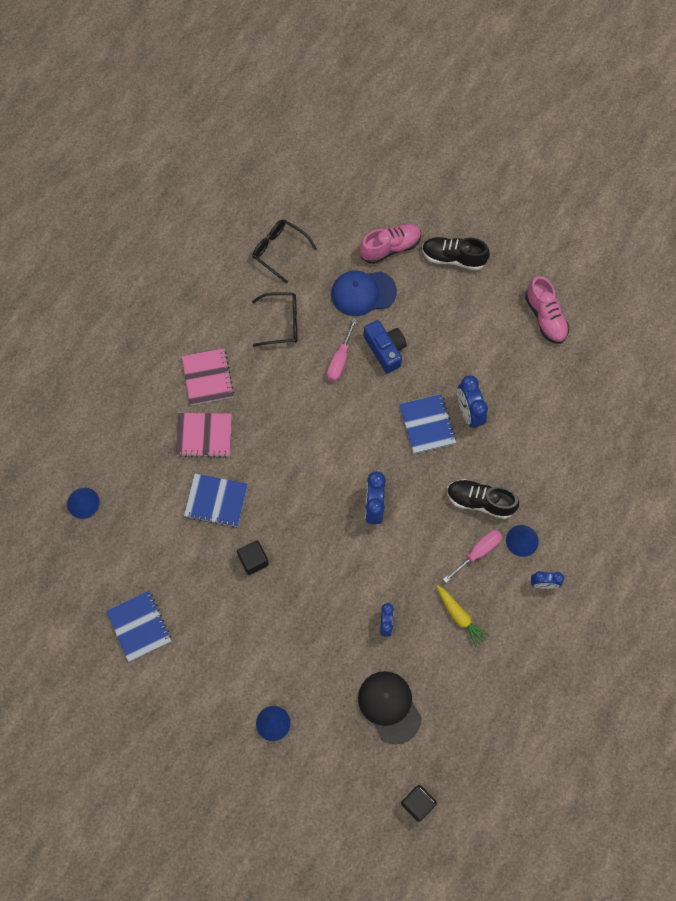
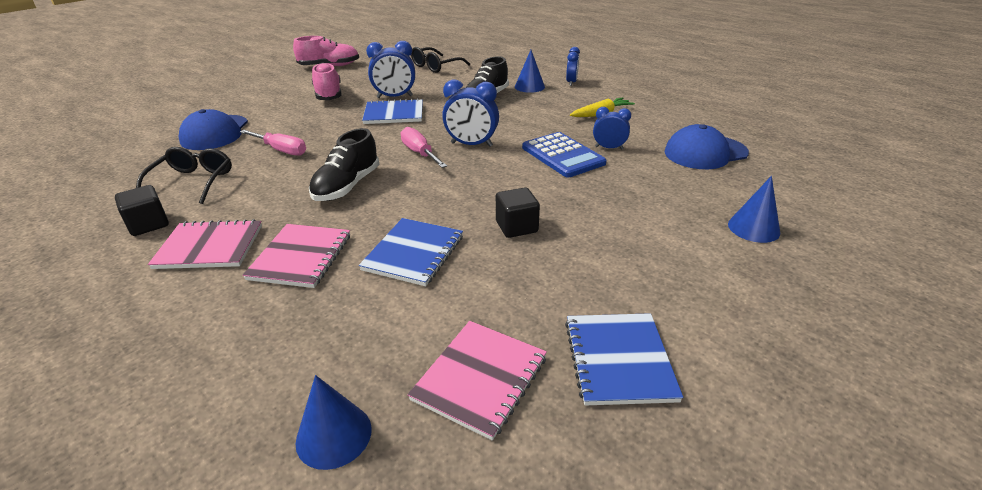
camera: 80 degrees left, 35 degrees down
blue notebook [106,591,172,662] -> blue notebook turned 75 degrees counterclockwise [565,313,683,405]
black glasses [252,220,317,284] -> black glasses moved to [411,47,470,73]
black cap [358,671,422,744] -> blue cap [665,124,749,169]
pink shoe [360,224,421,264] -> pink shoe moved to [312,62,342,100]
blue camera [364,320,407,373] -> none
black cube [401,785,437,821] -> black cube moved to [115,185,169,236]
black shoe [422,237,490,270] -> black shoe moved to [309,128,379,201]
pink screwdriver [443,530,502,583] -> pink screwdriver moved to [401,127,447,168]
none -> pink notebook [408,321,547,440]
none -> blue calculator [522,132,606,178]

